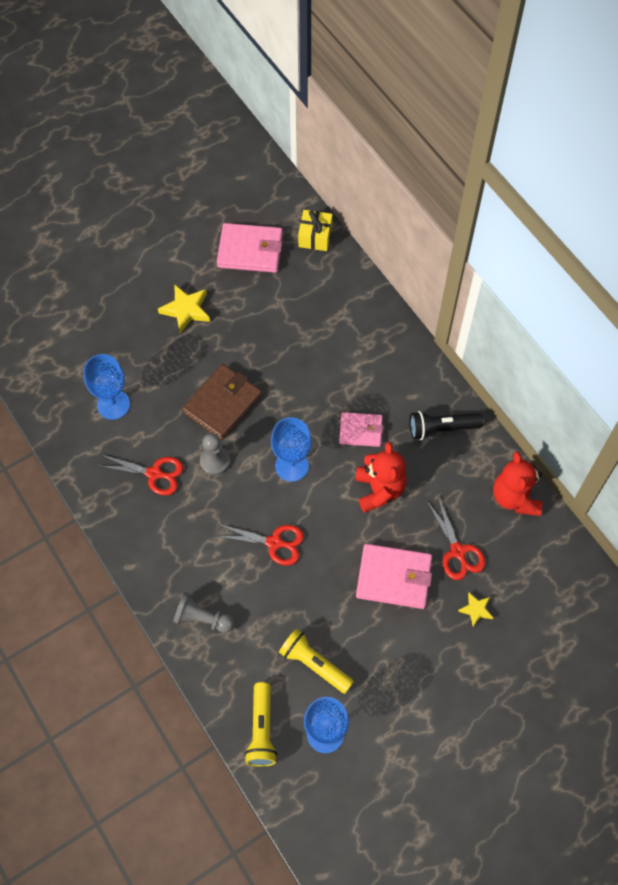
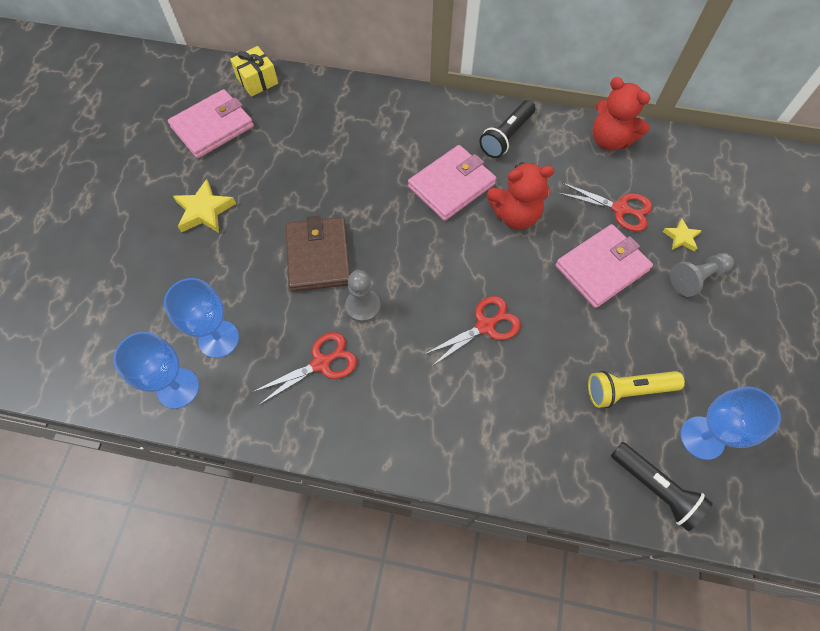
camera: 45 degrees left, 0 degrees up
grey pawn [173,592,234,633] -> grey pawn moved to [670,253,734,297]
yellow flashlight [244,682,277,767] -> black flashlight [611,442,713,531]
blue goblet [271,417,312,482] -> blue goblet moved to [113,332,199,409]
pink wallet [339,412,383,447] -> pink wallet [408,145,496,221], size x1.58
red teddy bear [355,442,406,513] -> red teddy bear turned 135 degrees clockwise [487,162,554,229]

